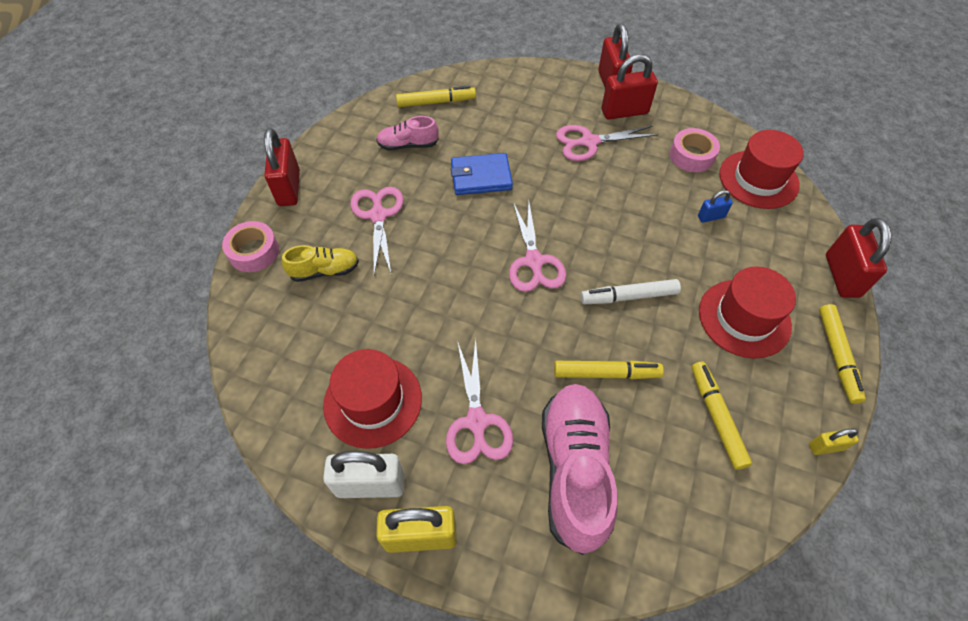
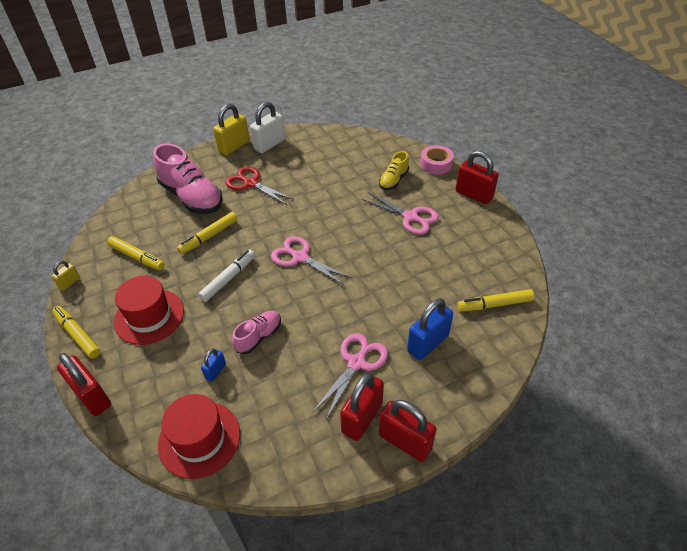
camera: 135 degrees right, 10 degrees down
red hat [323,349,422,449] -> none
pink shoe [376,116,438,150] -> pink shoe moved to [232,311,281,354]
yellow marker [396,86,476,107] -> yellow marker turned 45 degrees clockwise [457,289,534,311]
pink scissors [446,339,513,464] -> red scissors [225,166,295,205]
blue wallet [451,153,513,195] -> none
pink tape [670,128,720,172] -> none
none -> blue padlock [407,298,453,360]

